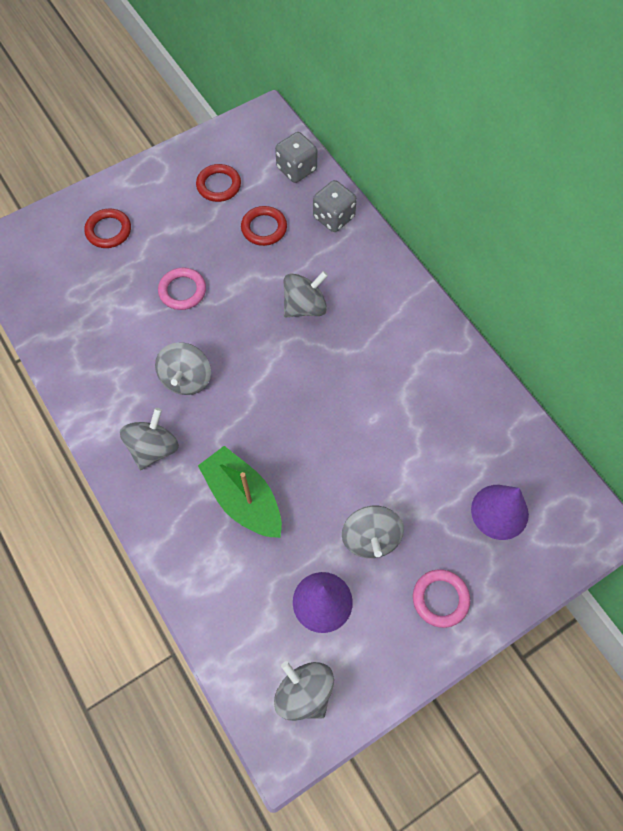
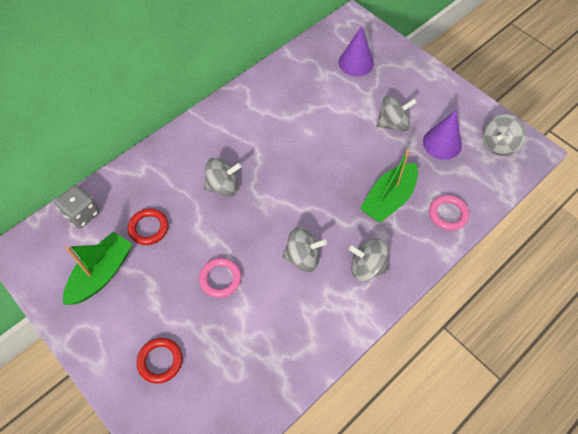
camera: 100 degrees left, 5 degrees down
red ring [196,164,241,202] -> green boat [63,232,132,305]
grey spinning top [284,271,328,317] -> grey spinning top turned 120 degrees clockwise [204,158,242,197]
grey dice [313,180,357,232] -> none
pink ring [413,569,470,628] -> pink ring moved to [429,195,469,231]

